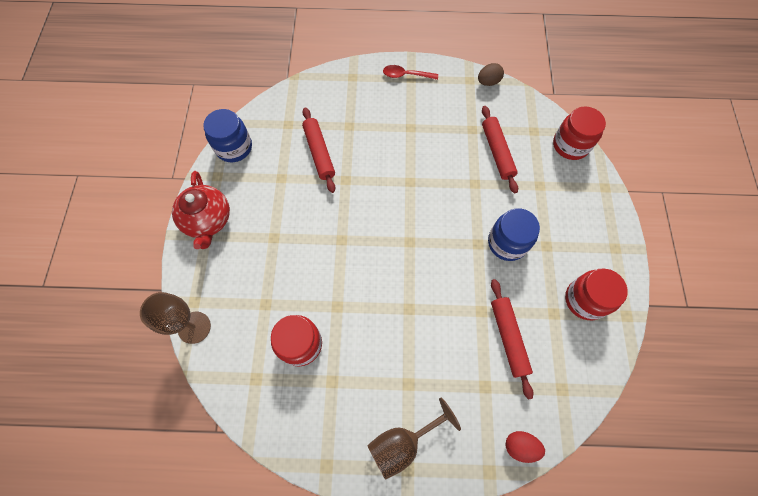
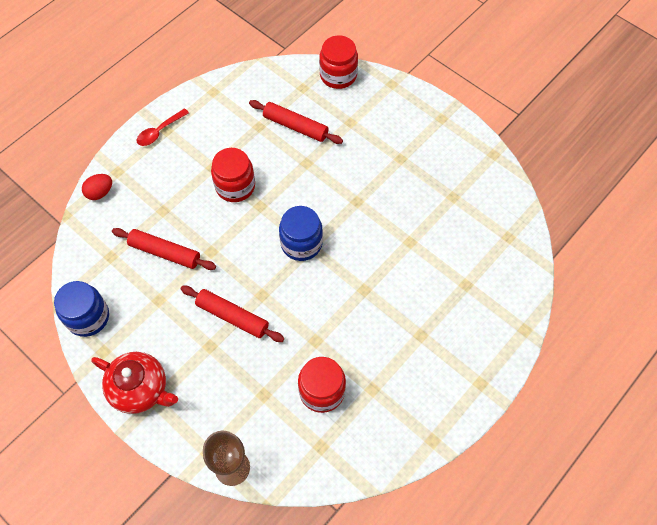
camera: 50 degrees left, 5 degrees down
brown goblet [367,398,461,480] -> none
brown egg [478,63,504,86] -> none
blue jar [488,208,540,261] -> blue jar moved to [279,206,323,261]
red rolling pin [491,279,534,400] -> red rolling pin moved to [181,286,284,342]
red egg [506,431,545,463] -> red egg moved to [82,174,112,200]
red jar [565,268,628,320] -> red jar moved to [211,148,255,202]

